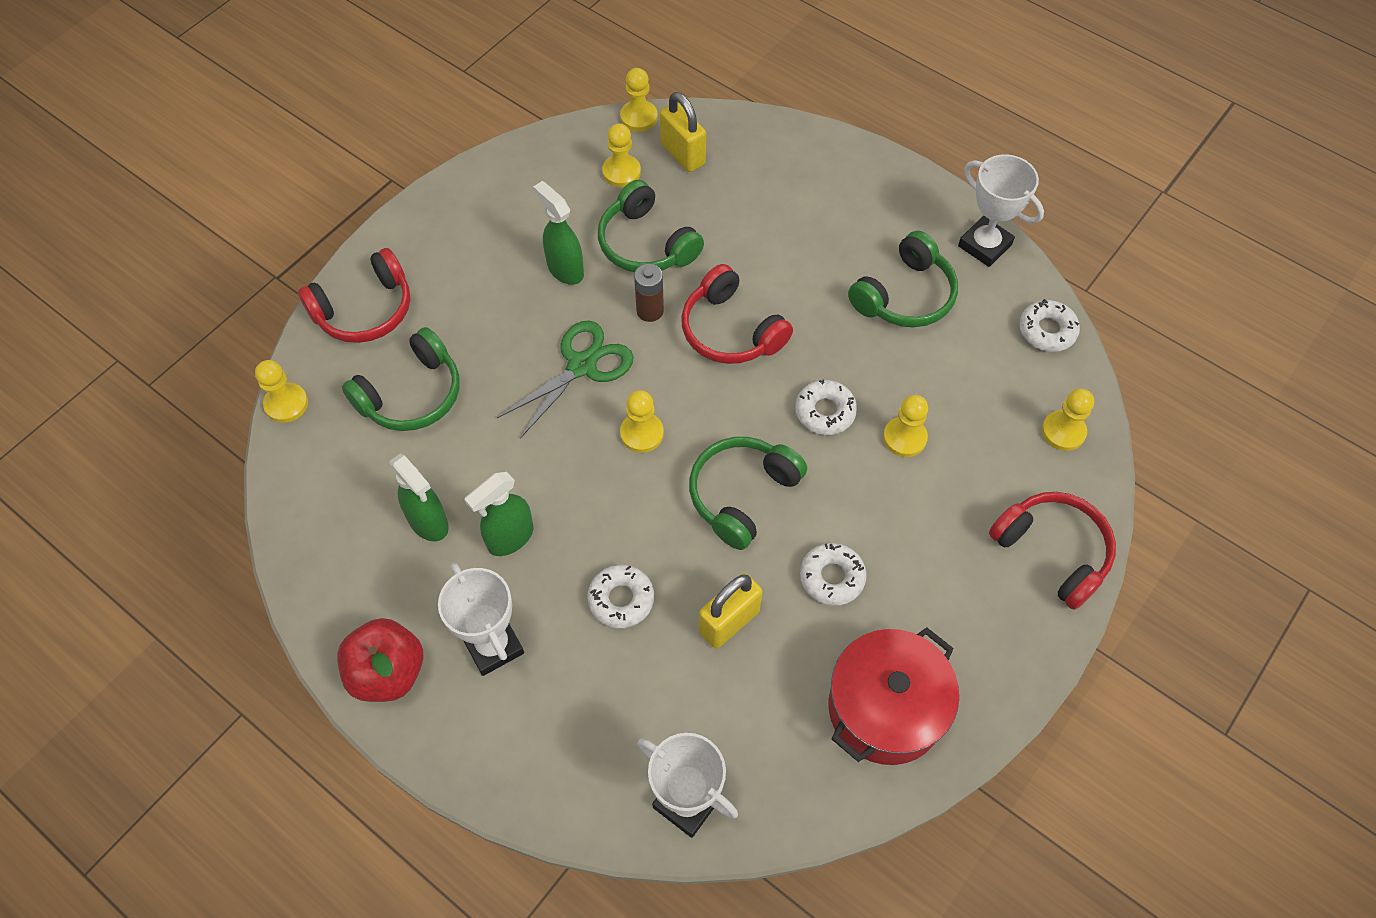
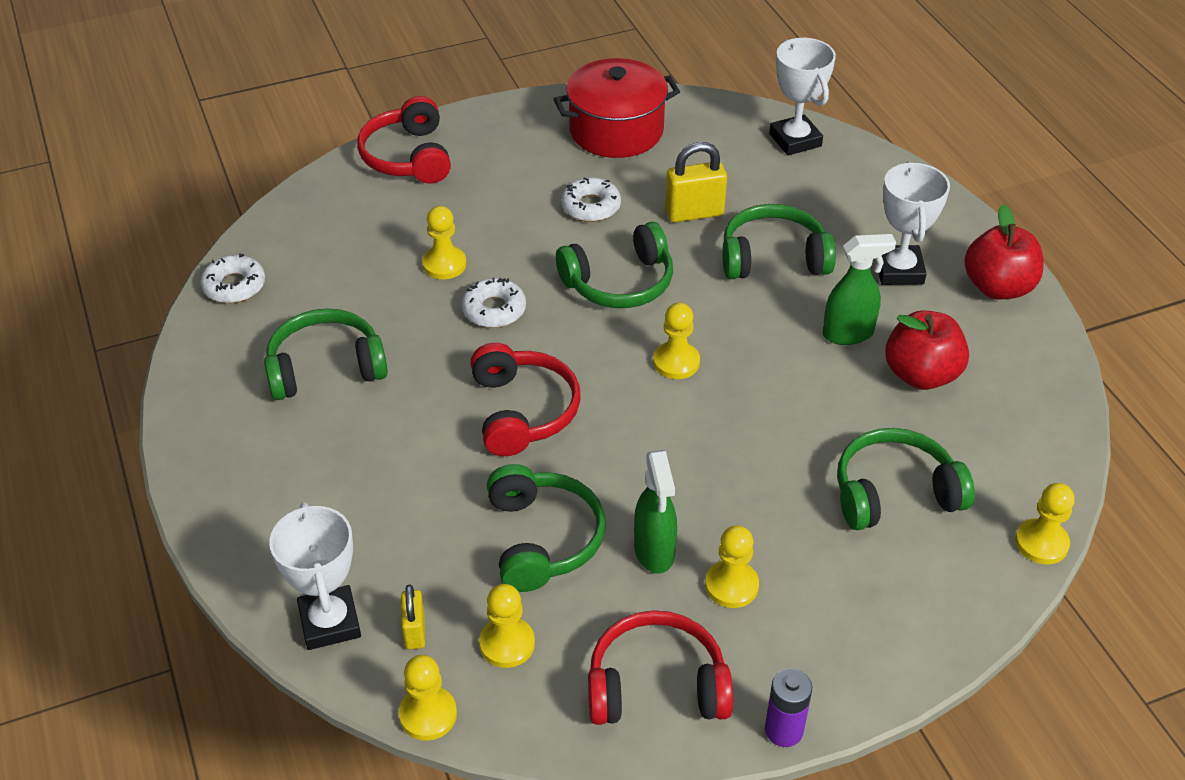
camera: 150 degrees left, 15 degrees down
red headphones [298,248,410,343] -> red headphones moved to [588,610,733,725]
green spray bottle [390,453,449,541] -> red apple [885,310,969,390]
green scissors [497,321,634,439] -> none
white donut [587,565,654,628] -> green headphones [722,204,836,279]
brown battery [634,264,664,322] -> none
yellow padlock [660,92,706,172] -> yellow padlock [401,585,425,649], size x0.60
white trophy [958,154,1044,267] -> white trophy moved to [269,502,361,650]
yellow pawn [1042,388,1094,451] -> yellow pawn moved to [705,525,759,608]
none -> purple battery [765,668,812,747]

